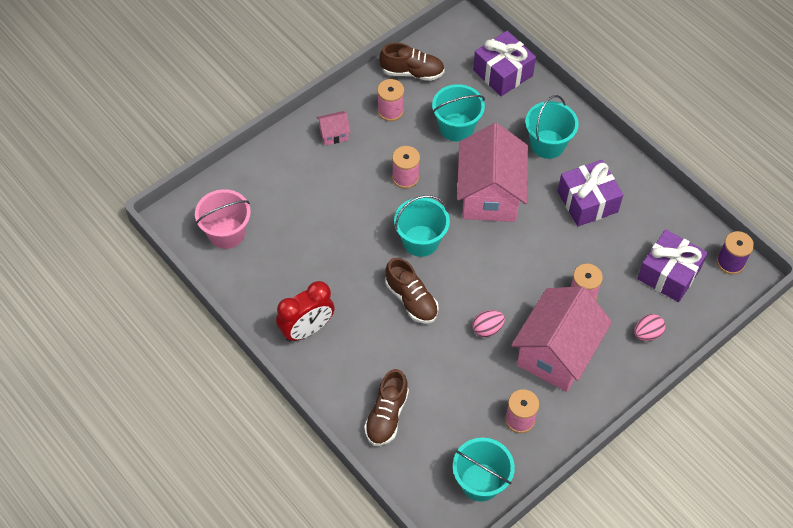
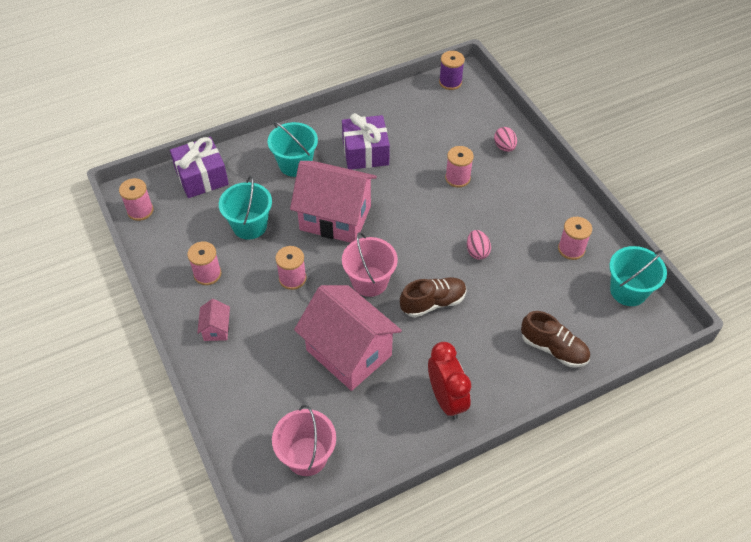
camera: 75 degrees left, 5 degrees down
brown shoe [379,43,445,81] -> none
turquoise bucket [394,195,450,257] -> pink bucket [342,232,398,297]
pink house [511,286,612,392] -> pink house moved to [294,285,402,391]
purple gift [637,229,708,302] -> none
none -> pink spool [119,178,154,221]

